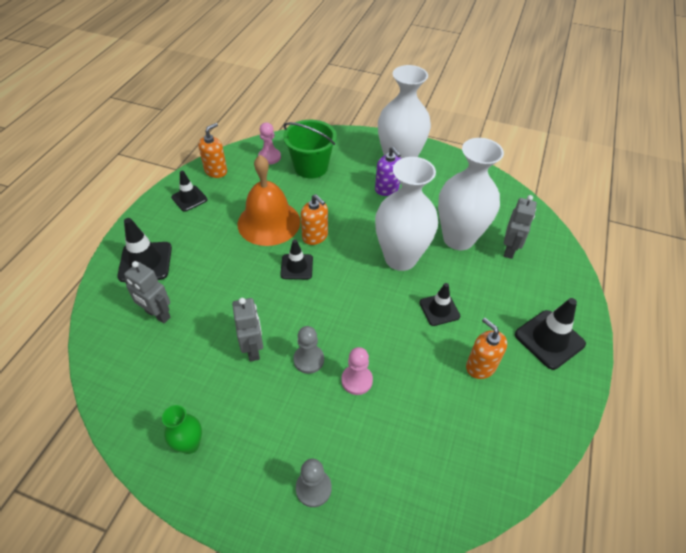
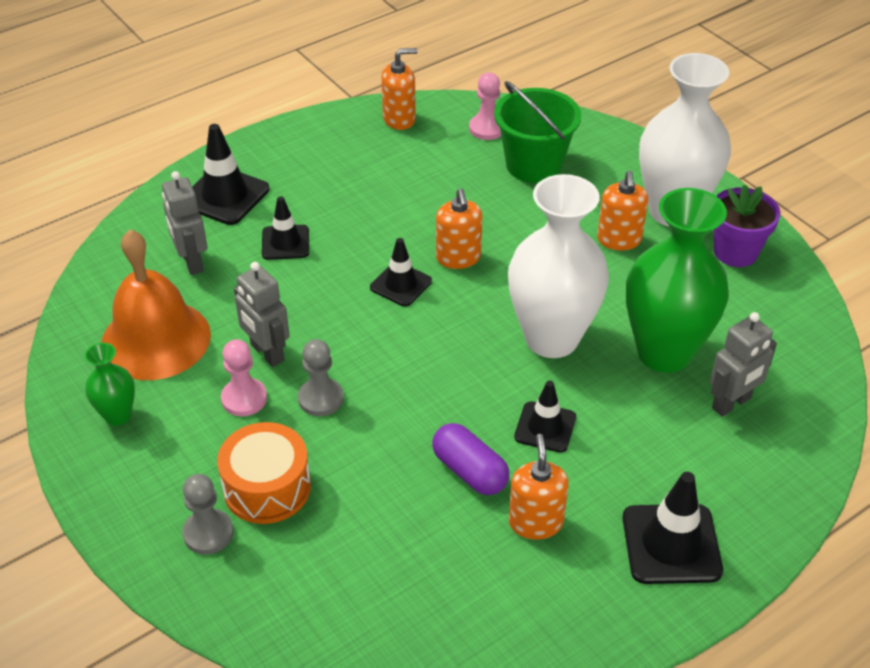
camera: 35 degrees right, 5 degrees down
black traffic cone [171,171,207,212] -> black traffic cone moved to [262,196,309,260]
grey robot [232,298,263,361] -> grey robot turned 120 degrees clockwise [234,262,290,367]
orange bell [238,155,300,246] -> orange bell moved to [101,230,211,380]
pink pawn [341,347,373,395] -> pink pawn moved to [221,339,267,416]
purple soap dispenser [375,147,401,196] -> orange soap dispenser [597,171,648,251]
white vase [438,138,504,250] -> green vase [626,188,729,373]
none -> orange drum [217,422,311,524]
none -> purple capsule [432,423,509,495]
none -> purple flower pot [714,185,781,267]

